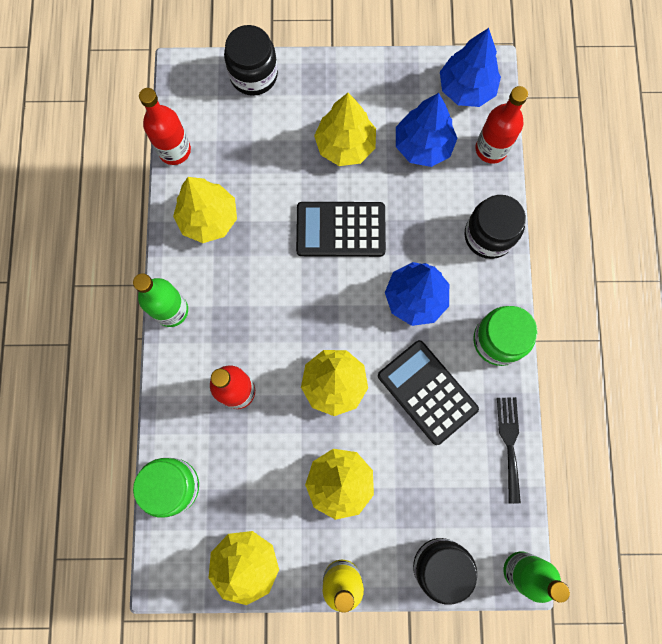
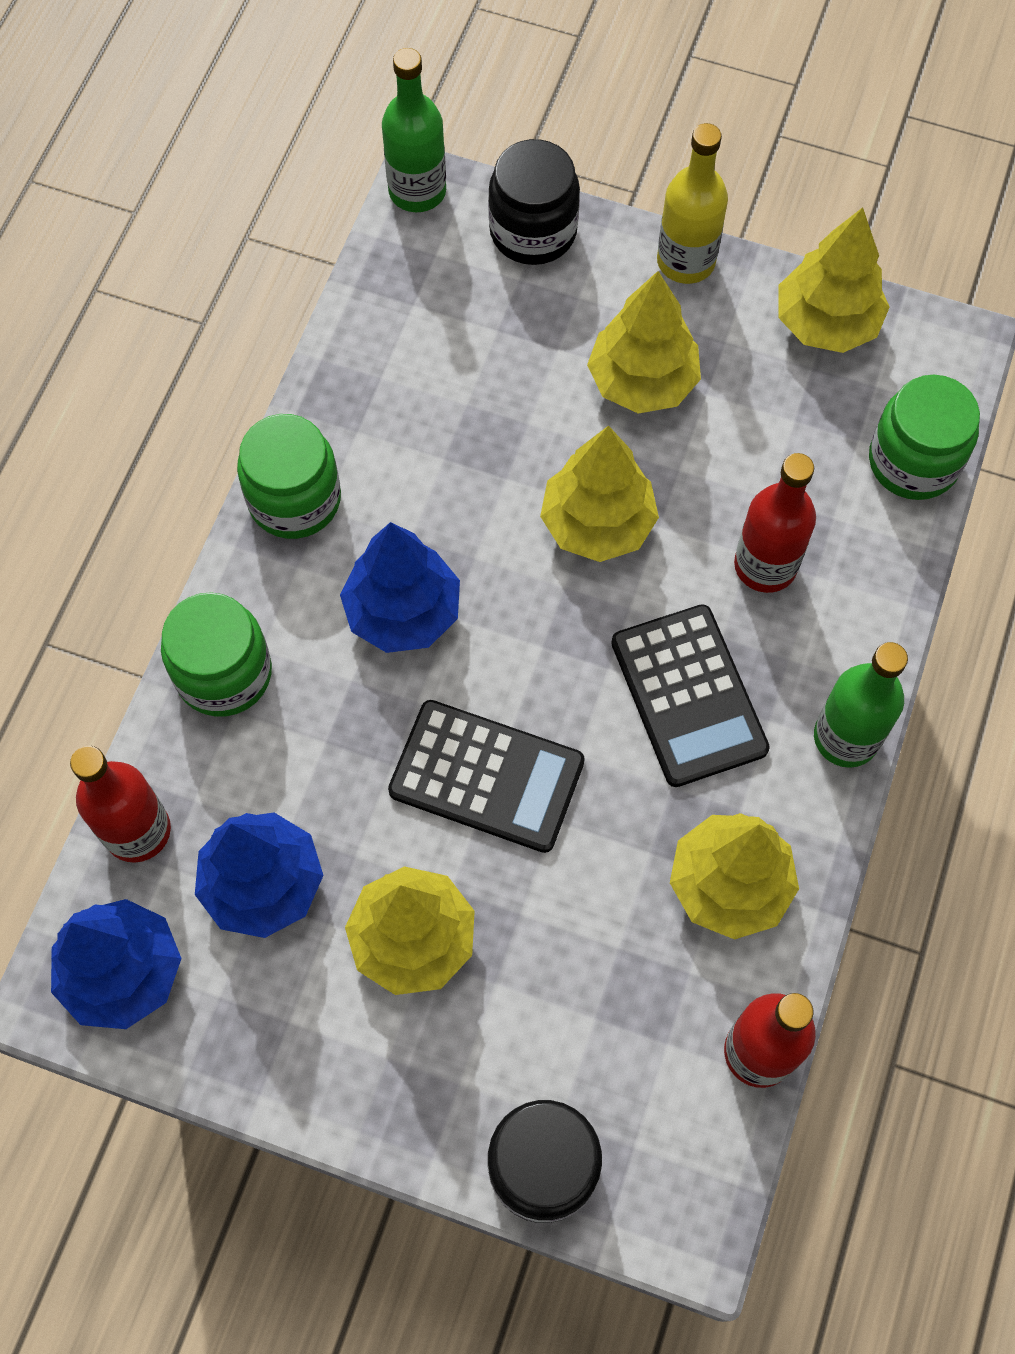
camera: 160 degrees left, 10 degrees down
black calculator [378,340,479,445] -> black calculator moved to [611,604,770,787]
black jar [465,195,526,259] -> green jar [161,592,272,717]
black fork [497,397,521,504] -> none

